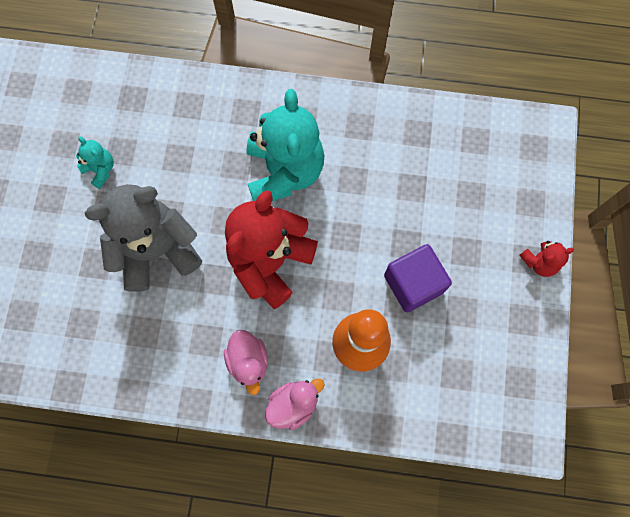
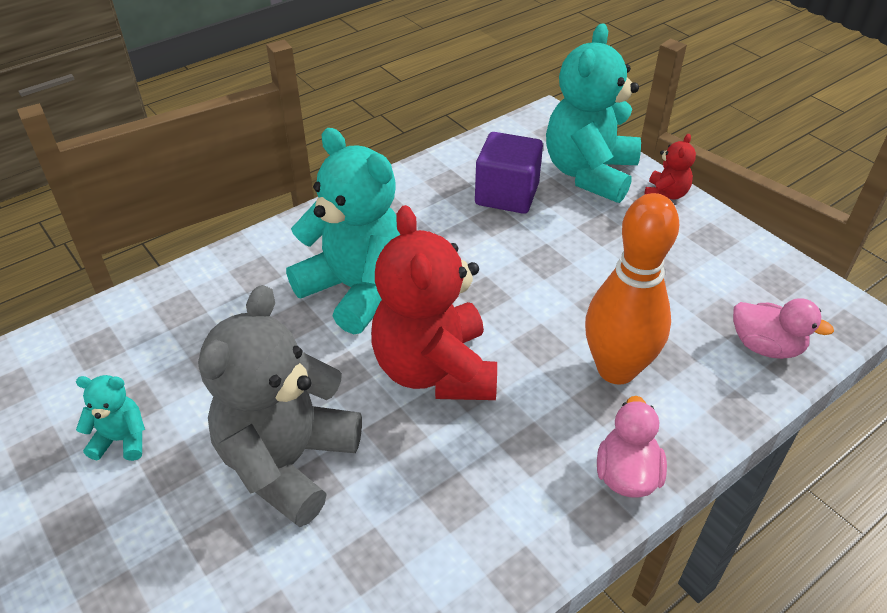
camera: 45 degrees left, 30 degrees down
pink duck [224,330,268,395] -> pink duck moved to [733,298,834,359]
purple cube [384,244,452,312] -> purple cube moved to [475,132,543,214]
none -> turquoise teddy bear [546,24,641,203]

